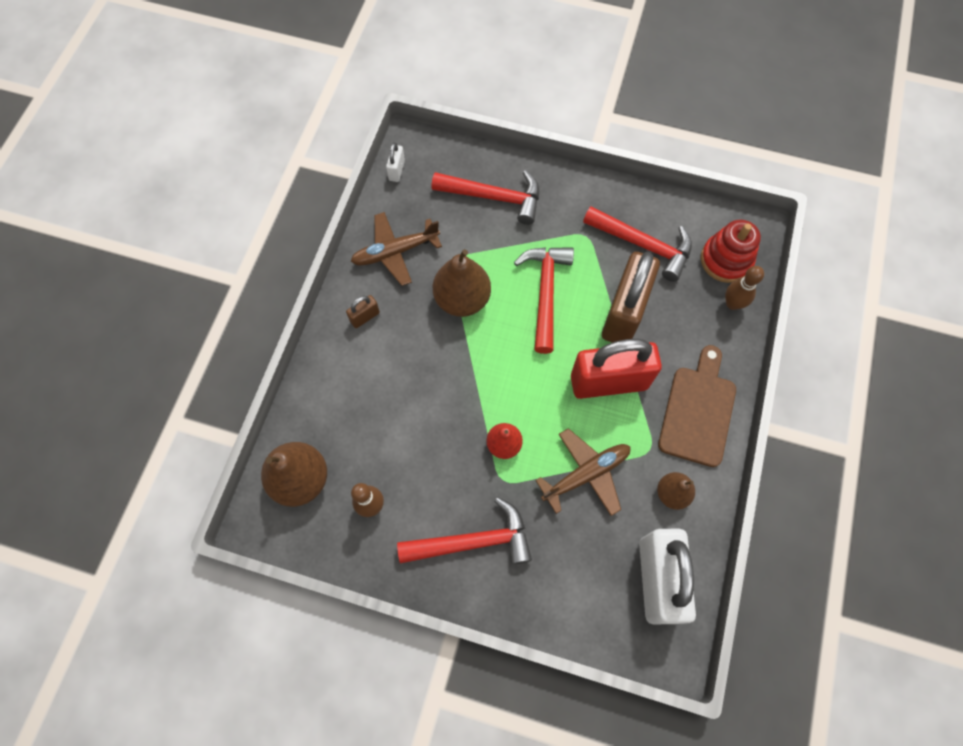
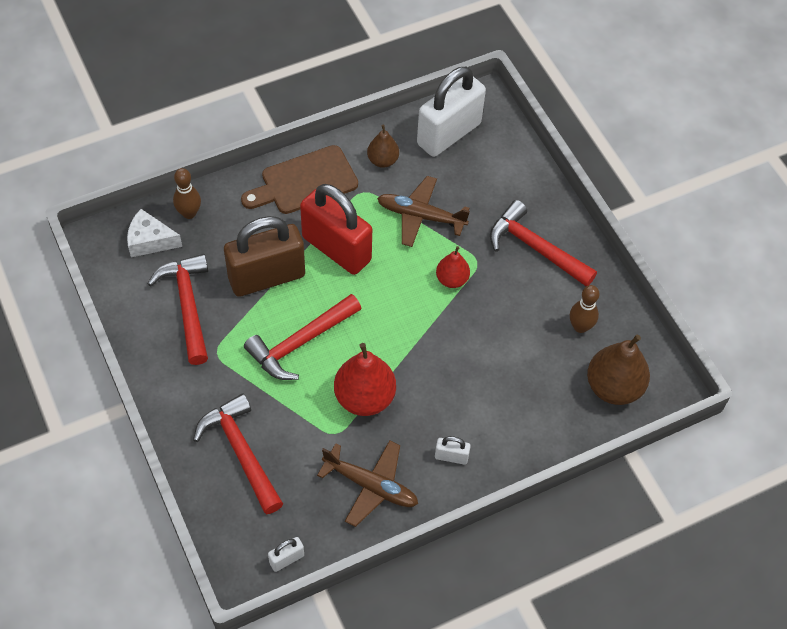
camera: 135 degrees left, 10 degrees down
brown padlock [346,295,380,328] -> white padlock [435,436,471,465]
brown pear [433,249,491,317] -> red pear [334,343,396,416]
red stacking toy [701,220,761,283] -> white cheese [127,209,182,257]

